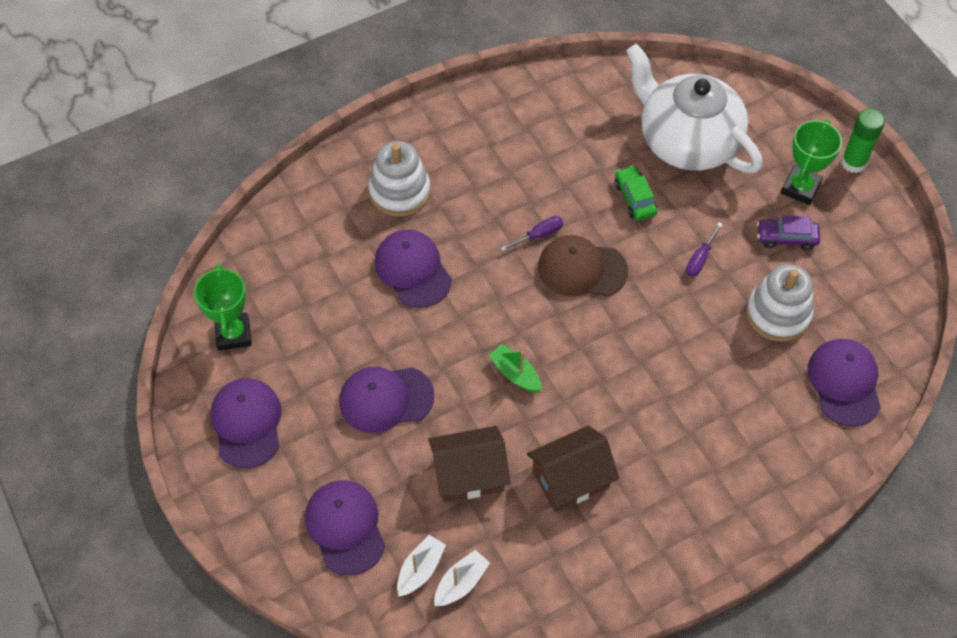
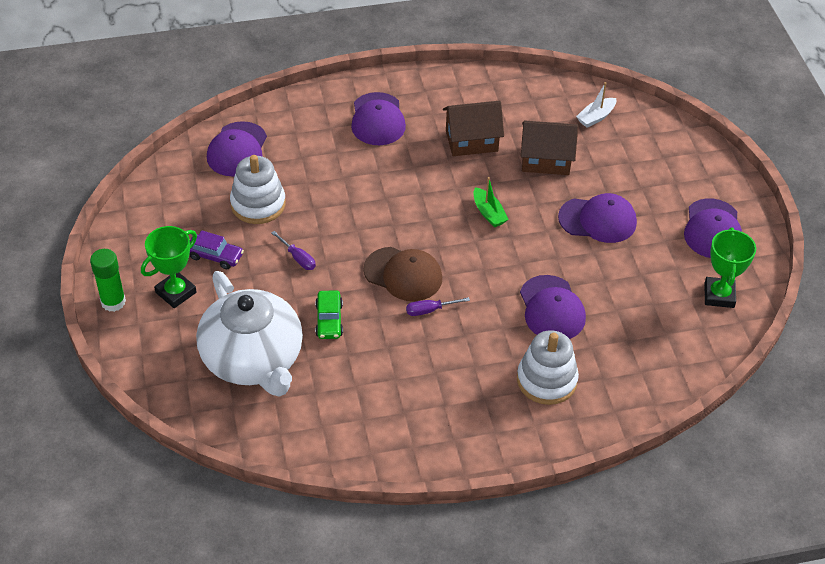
camera: 165 degrees left, 10 degrees down
purple cap [305,480,385,576] -> purple cap moved to [351,92,406,145]
white boat [434,550,490,606] -> none
purple screwdriver [686,222,723,277] -> purple screwdriver turned 90 degrees clockwise [272,231,316,270]

